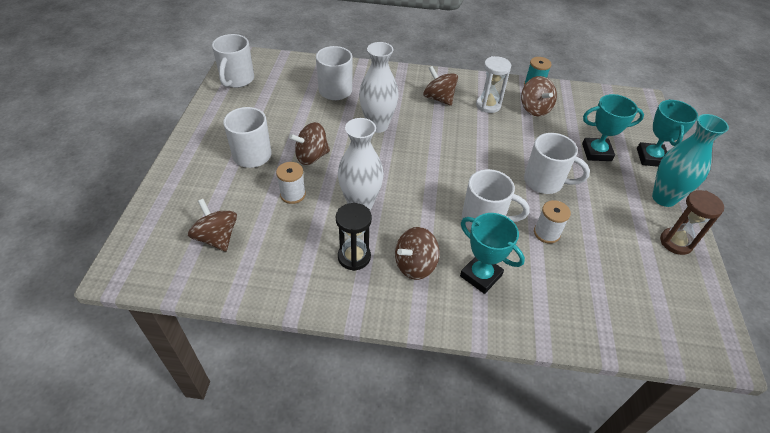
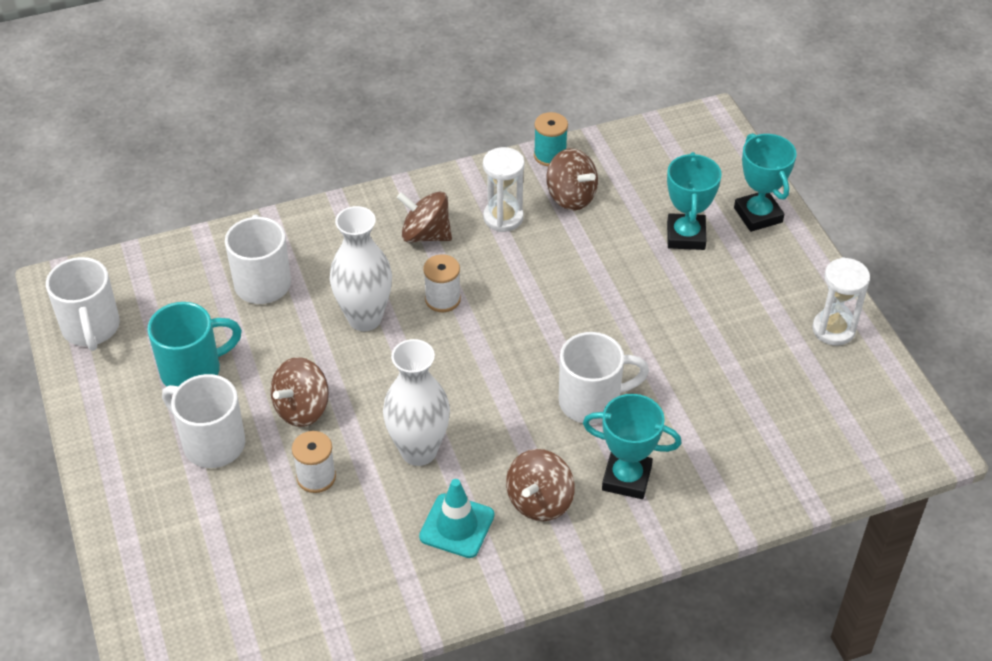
camera: 25 degrees left, 0 degrees up
brown spinning top [188,199,237,252] -> none
black hourglass [336,203,372,271] -> turquoise traffic cone [419,479,494,558]
white mug [524,133,590,194] -> none
white spool [534,200,571,244] -> white spool moved to [423,254,461,312]
turquoise trophy [582,94,644,161] -> turquoise trophy turned 60 degrees counterclockwise [667,152,722,250]
turquoise vase [652,114,729,207] -> none
brown hourglass [660,190,724,255] -> white hourglass [812,257,870,345]
none -> turquoise mug [147,302,242,386]

